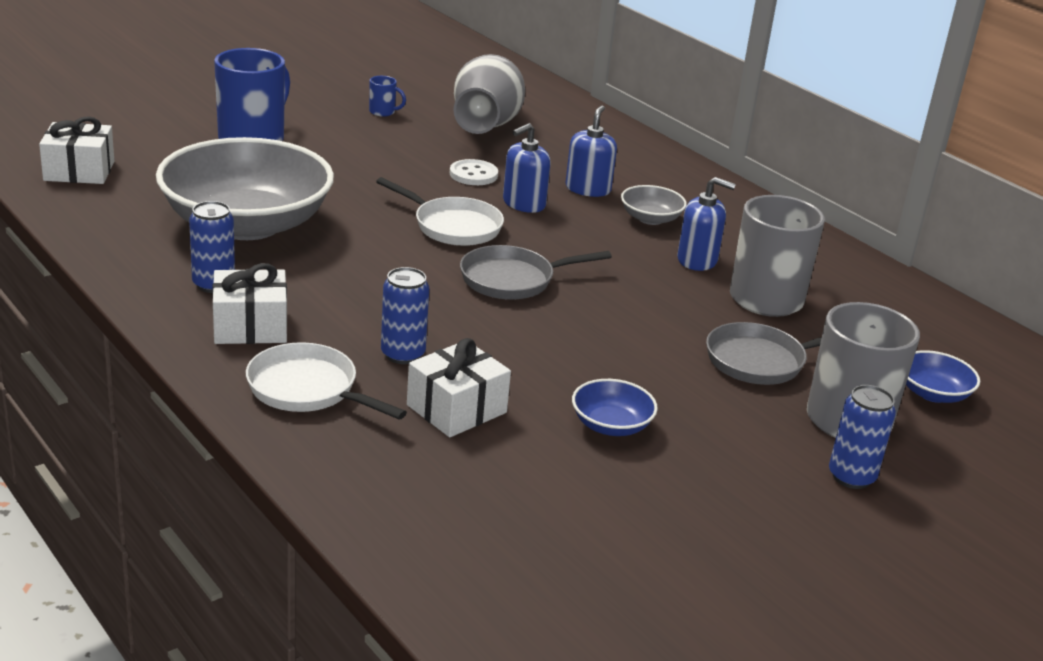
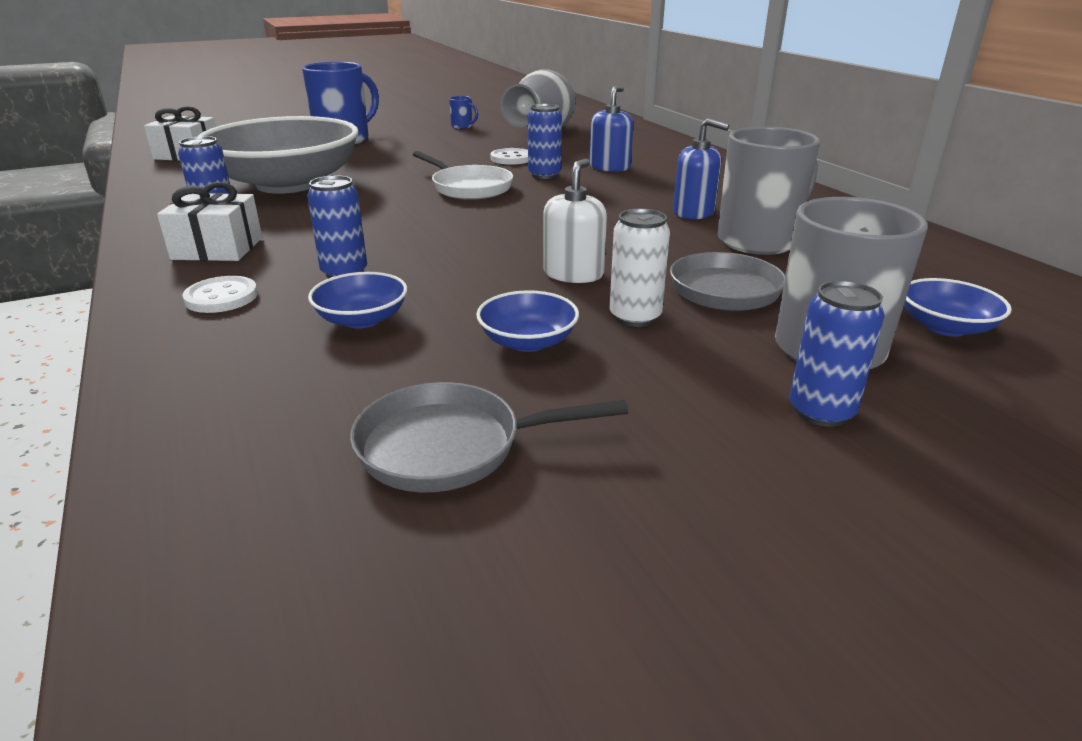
camera: 15 degrees right, 0 degrees up
white pan [246,342,407,419] -> white button [182,276,258,313]
white gift [407,338,511,437] -> blue bowl [308,272,407,329]
grey pan [460,245,612,300] -> grey pan moved to [350,382,628,492]
blue soap dispenser [503,123,551,213] -> blue can [528,104,562,179]
grey bowl [621,185,687,225] -> none
none -> white soap dispenser [543,159,607,283]
none -> white can [610,209,670,327]

